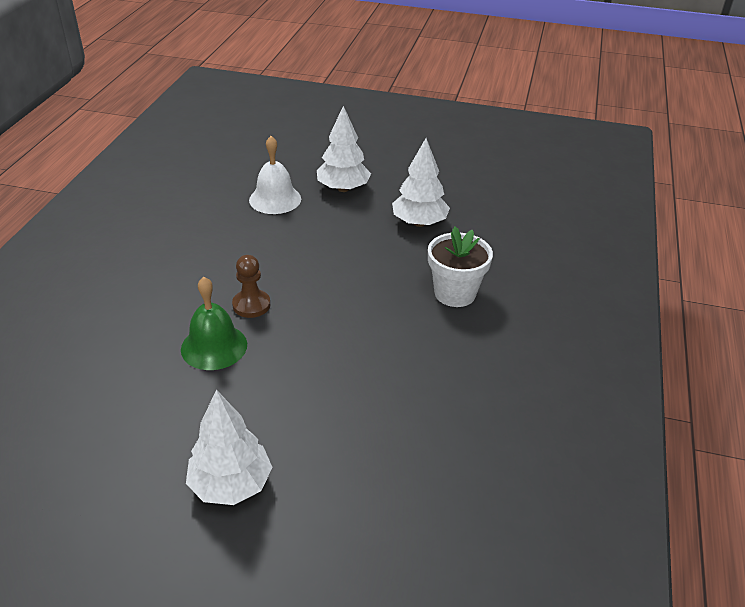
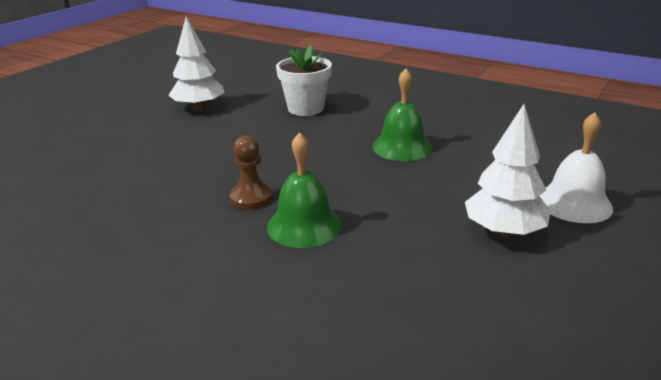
camera: 70 degrees left, 10 degrees down
white bell [249,136,301,214] -> white bell moved to [540,112,613,223]
white tree [317,106,371,192] -> none
none -> green bell [372,68,433,161]

